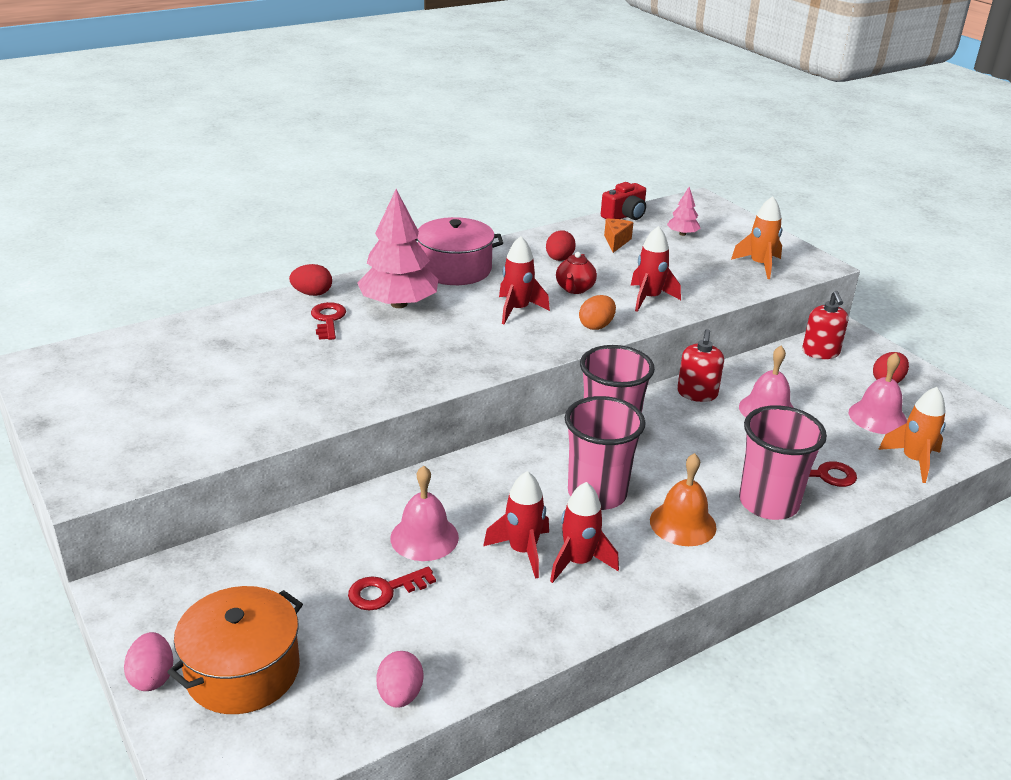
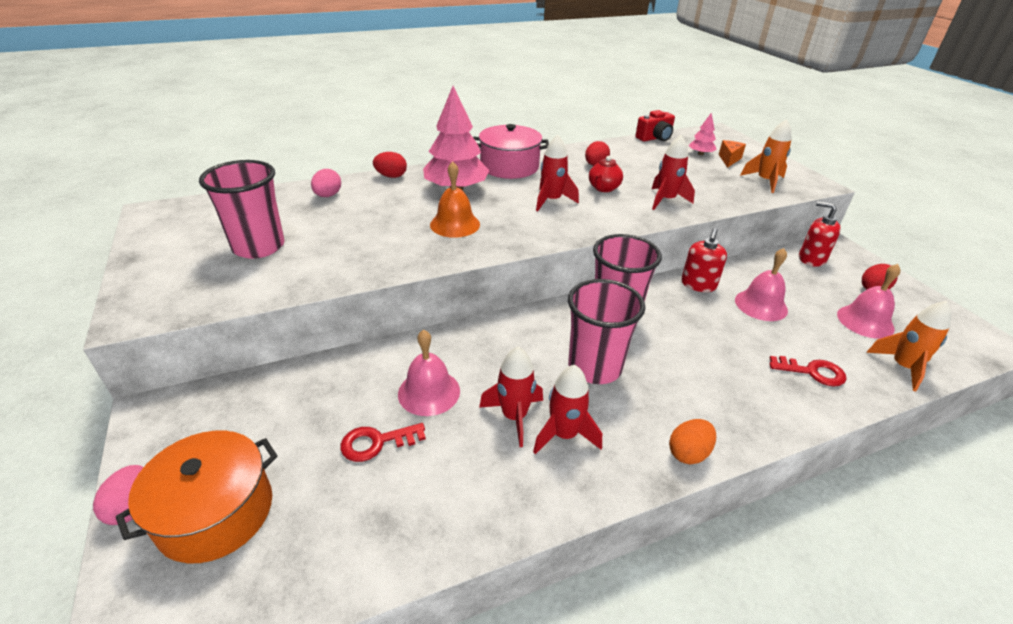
camera: 10 degrees right, 5 degrees up
red key [311,302,346,340] -> none
pink egg [376,651,423,708] -> pink egg moved to [311,169,341,197]
orange egg [579,295,616,330] -> orange egg moved to [669,419,716,464]
orange cheese [604,219,633,253] -> orange cheese moved to [719,140,746,168]
orange bell [650,453,716,546] -> orange bell moved to [430,162,480,238]
pink cup [739,405,827,520] -> pink cup moved to [199,160,284,259]
red soap dispenser [802,291,848,359] -> red soap dispenser turned 120 degrees clockwise [799,201,841,267]

